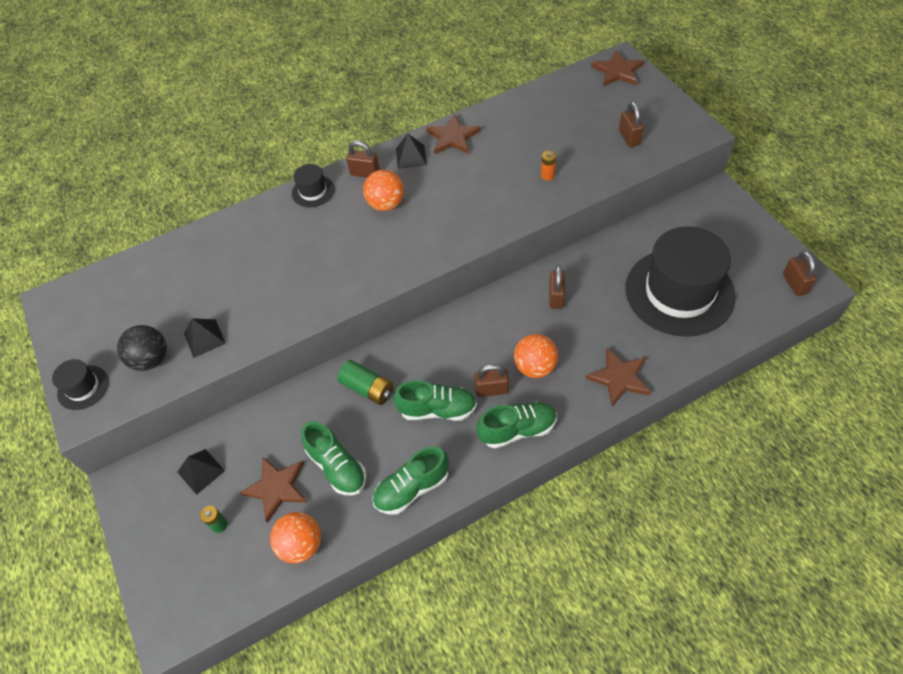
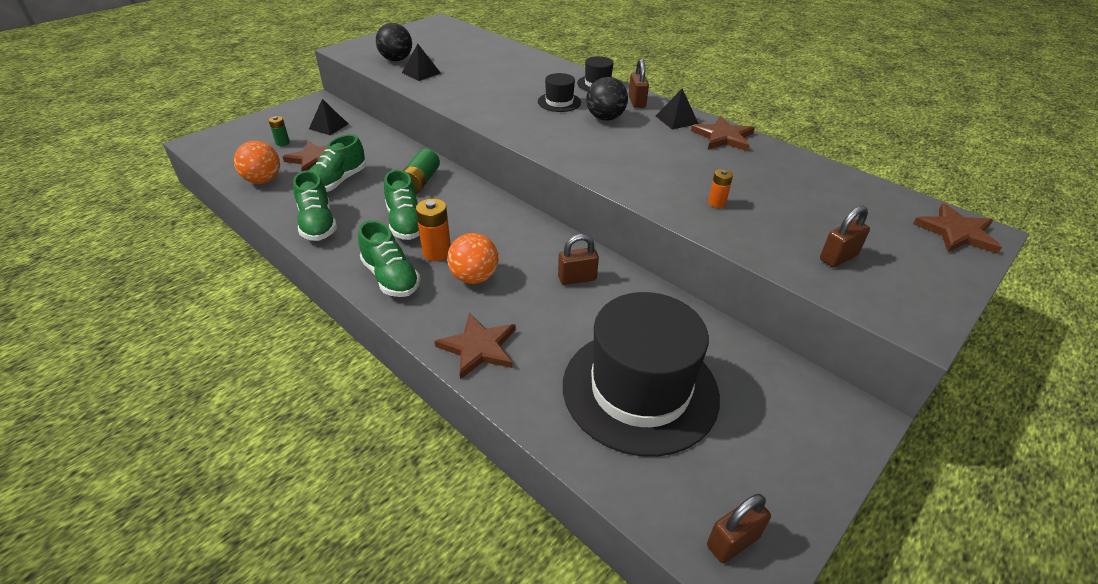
camera: 65 degrees right, 15 degrees down
black hat [52,359,108,410] -> black hat moved to [538,73,581,112]
orange ball [363,170,404,211] -> black ball [586,77,628,121]
green shoe [372,447,449,515] -> green shoe turned 150 degrees counterclockwise [293,170,337,241]
brown padlock [474,364,509,397] -> orange battery [416,199,451,261]

